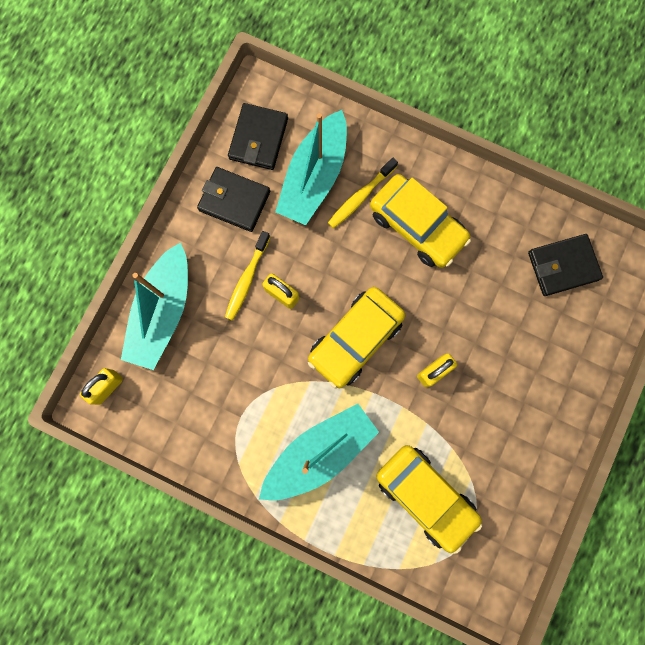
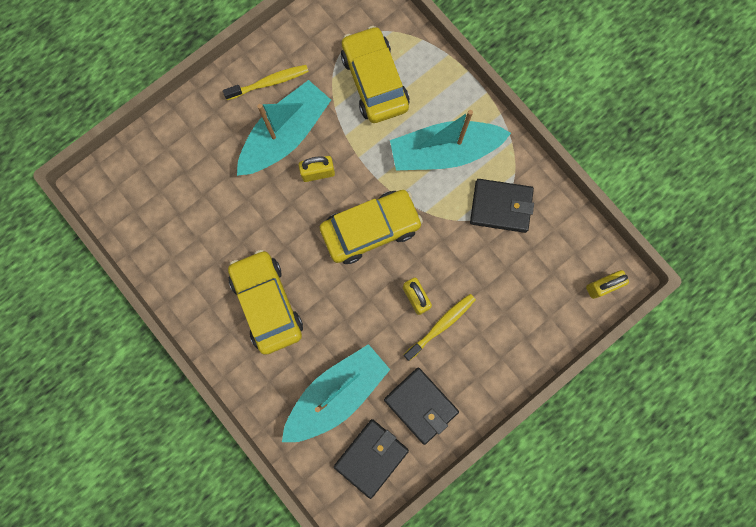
camera: 155 degrees left, 0 degrees up
turquoise boat [121,242,188,370] -> turquoise boat moved to [237,80,331,176]
yellow toothbrush [328,158,398,228] -> yellow toothbrush moved to [223,65,309,100]
black wallet [528,234,603,296] -> black wallet moved to [470,179,534,233]

